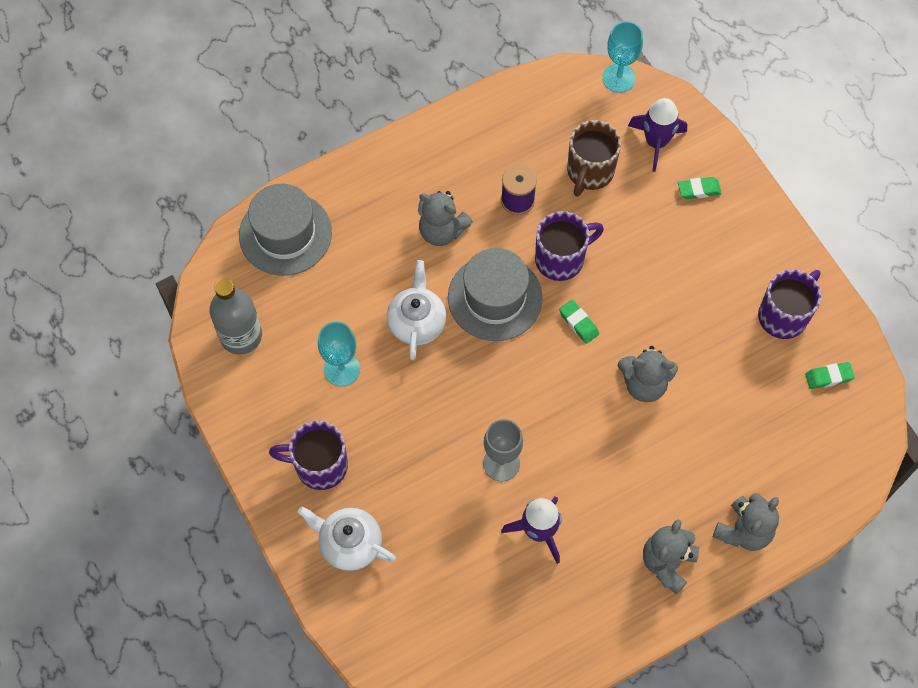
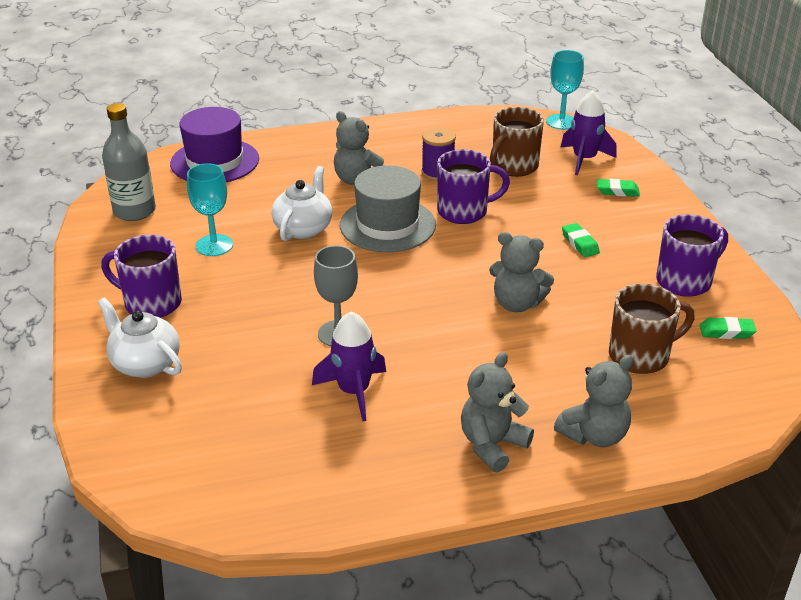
camera: 15 degrees right, 30 degrees down
grey hat [239,184,332,276] -> purple hat [170,107,259,182]
green eraser [559,300,599,344] -> green eraser moved to [562,223,600,257]
none -> brown mug [609,284,695,374]

